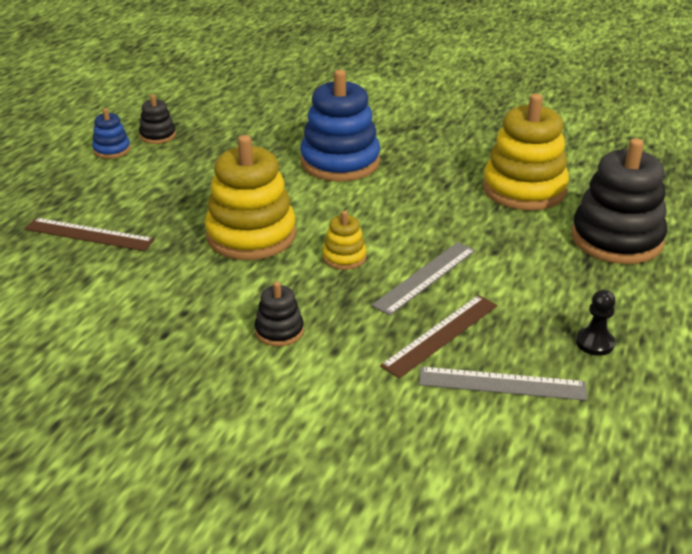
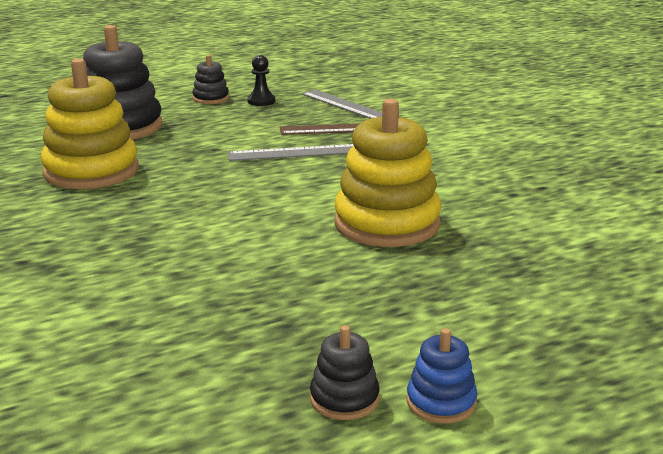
camera: 140 degrees left, 10 degrees down
brown ruler [25,218,155,251] -> none
black stacking toy [254,282,304,346] -> black stacking toy moved to [192,55,229,104]
blue stacking toy [300,70,380,181] -> none
yellow stacking toy [322,211,367,270] -> none

